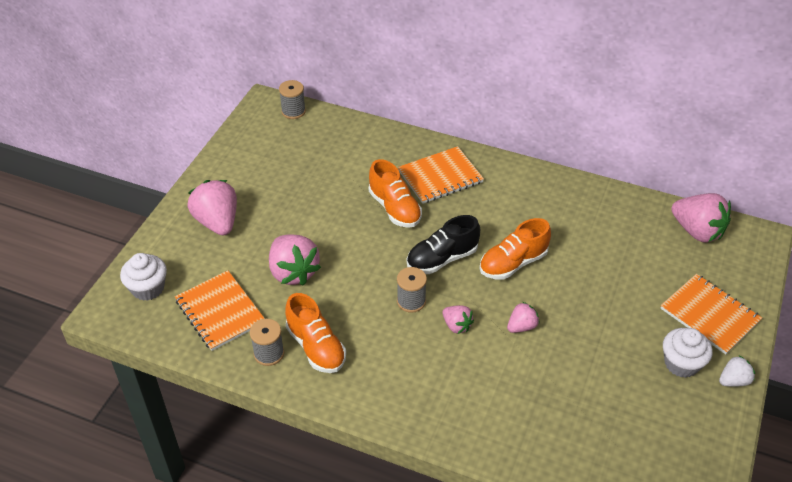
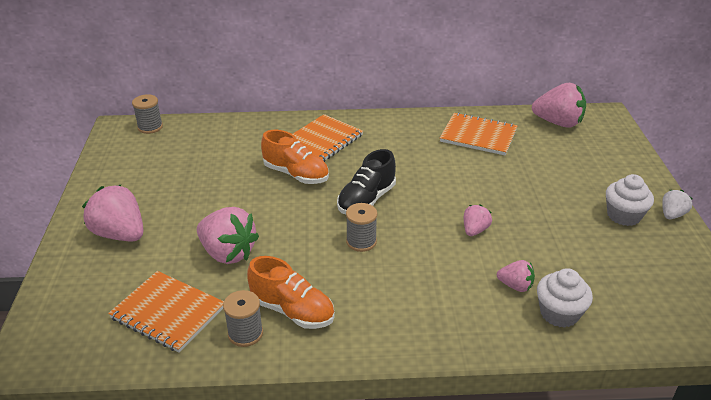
camera: 25 degrees left, 10 degrees down
white cupcake [120,253,167,301] -> white cupcake moved to [537,268,593,328]
pink strawberry [442,305,474,334] -> pink strawberry moved to [497,260,535,292]
orange shoe [479,218,551,280] -> none
orange notebook [661,274,762,354] -> orange notebook moved to [440,112,518,155]

